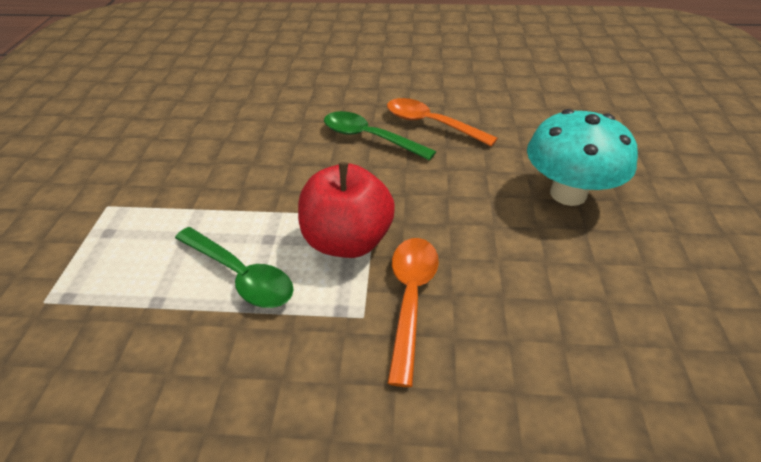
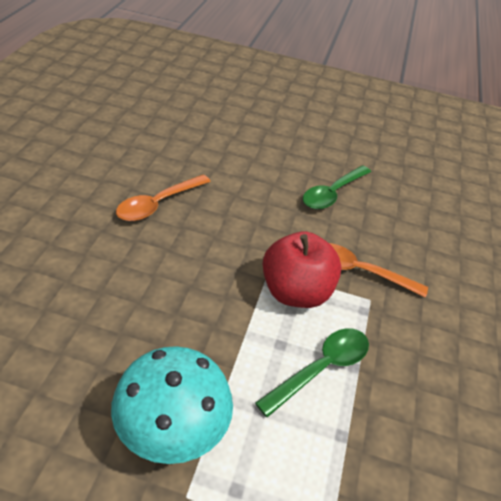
camera: 85 degrees left, 0 degrees up
green spoon [324,111,436,161] -> green spoon moved to [303,165,371,209]
turquoise mushroom [527,109,638,206] -> turquoise mushroom moved to [111,346,233,464]

